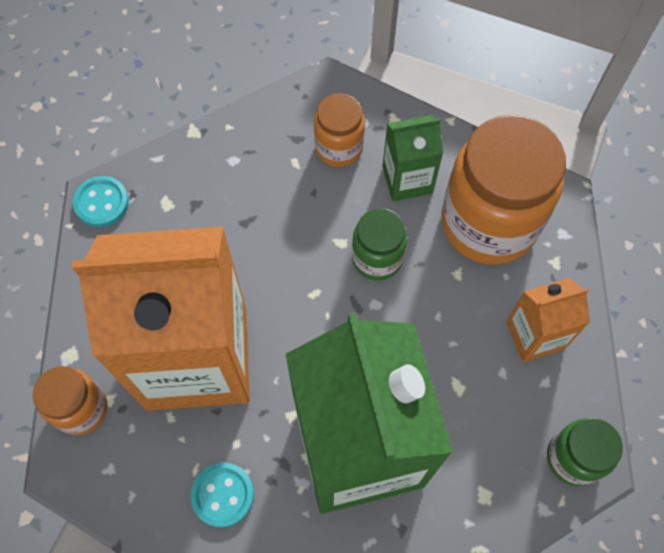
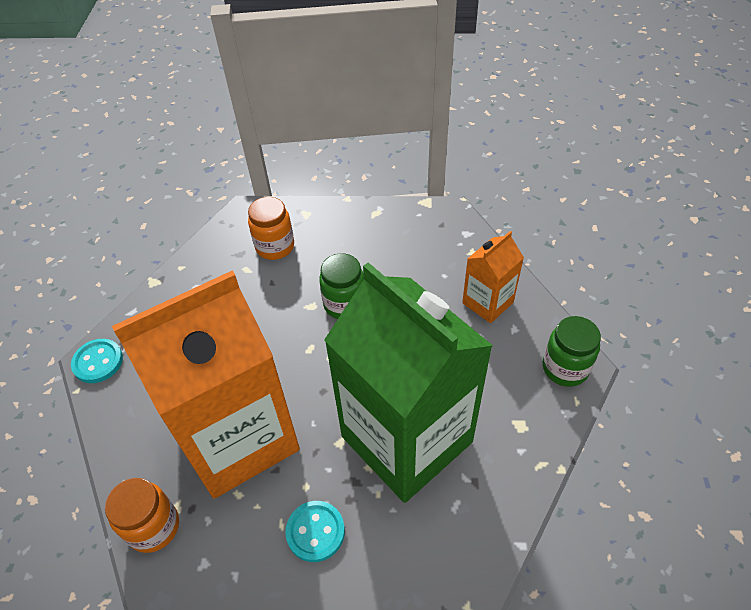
camera: 25 degrees left, 15 degrees down
green carton [382,115,443,202] -> none
orange jar [441,115,566,264] -> none

